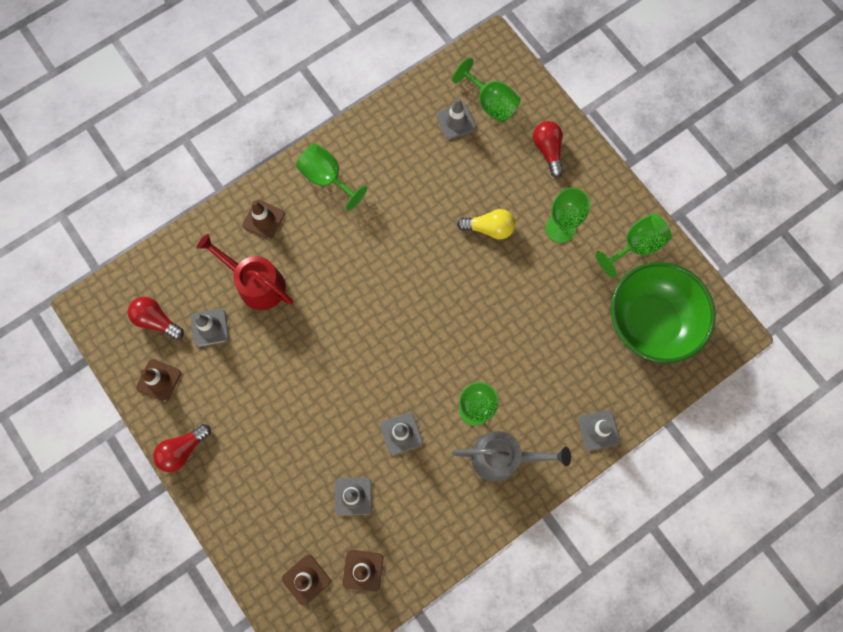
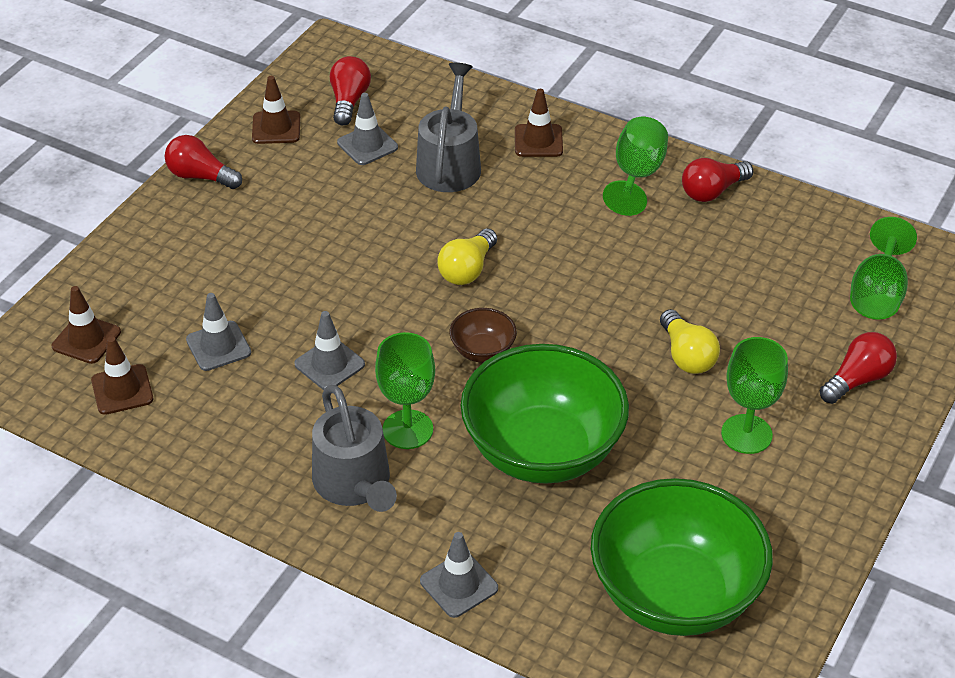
camera: 65 degrees right, 30 degrees down
red watering can [197,234,293,310] -> grey watering can [416,63,481,192]
grey traffic cone [437,98,476,140] -> none
green goblet [596,213,672,278] -> none
none -> yellow light bulb [437,228,497,285]
none -> brown bowl [450,308,517,362]
none -> green bowl [461,344,629,484]
none -> red light bulb [682,158,753,202]

